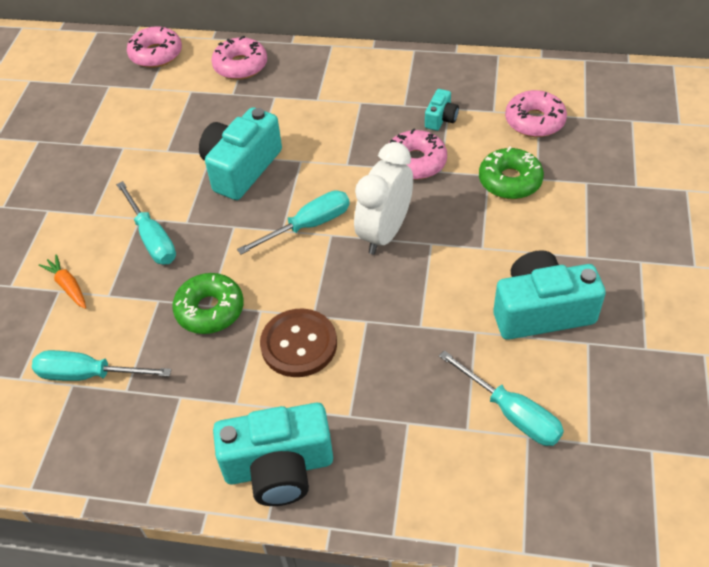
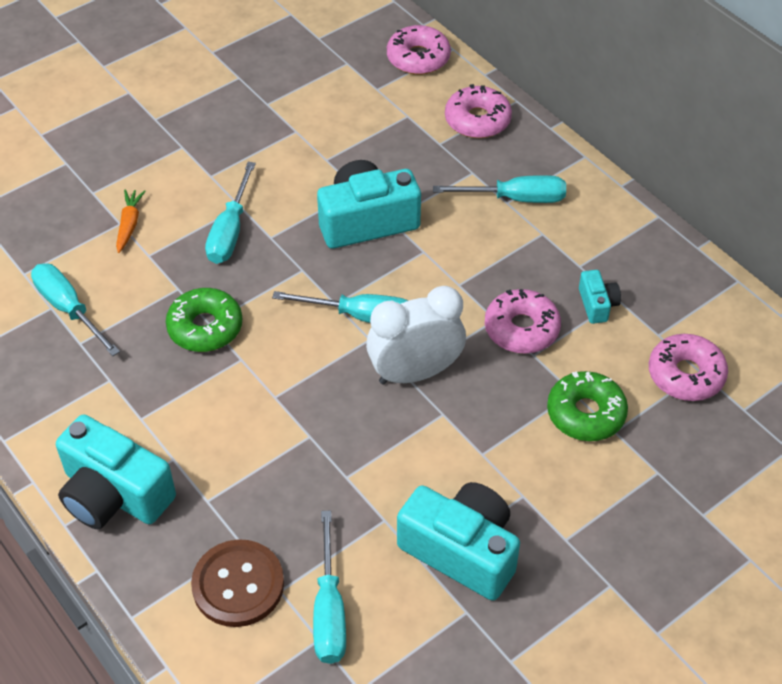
camera: 40 degrees right, 0 degrees up
brown button [260,309,337,377] -> brown button moved to [191,539,284,627]
turquoise camera [425,89,459,131] -> turquoise camera turned 75 degrees counterclockwise [579,270,621,324]
none -> turquoise screwdriver [433,175,566,203]

